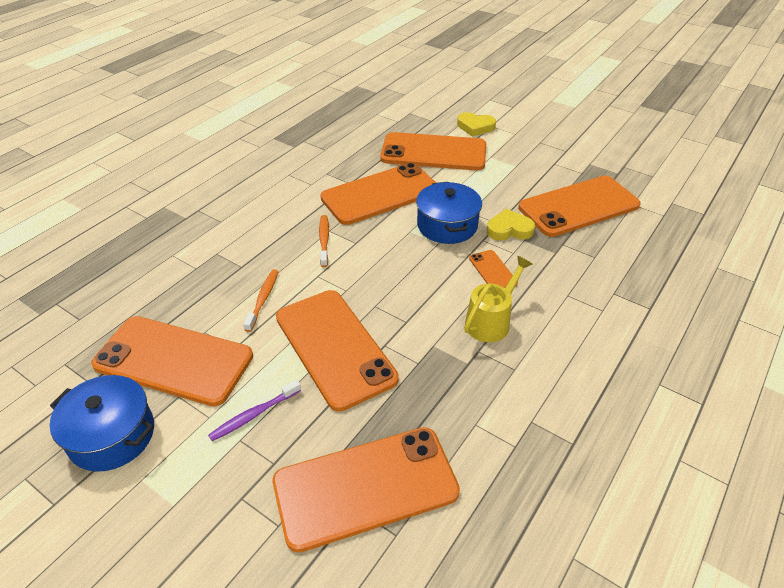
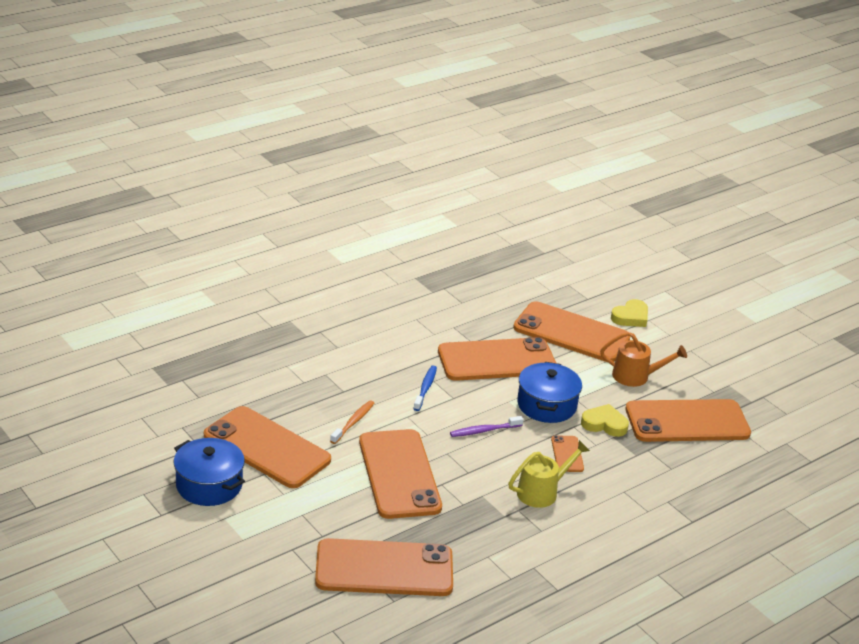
camera: 15 degrees right, 10 degrees down
purple toothbrush [208,380,301,441] -> purple toothbrush moved to [450,416,523,437]
orange toothbrush [319,215,329,267] -> blue toothbrush [413,366,437,411]
yellow heart [457,112,496,137] -> yellow heart turned 75 degrees counterclockwise [611,299,648,327]
none -> orange watering can [600,332,687,387]

